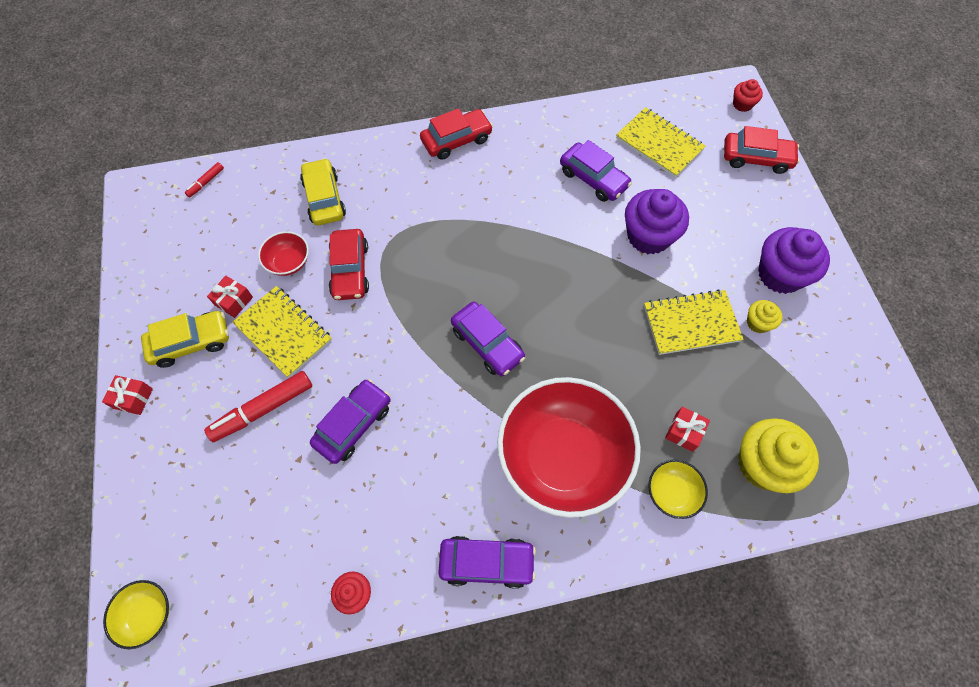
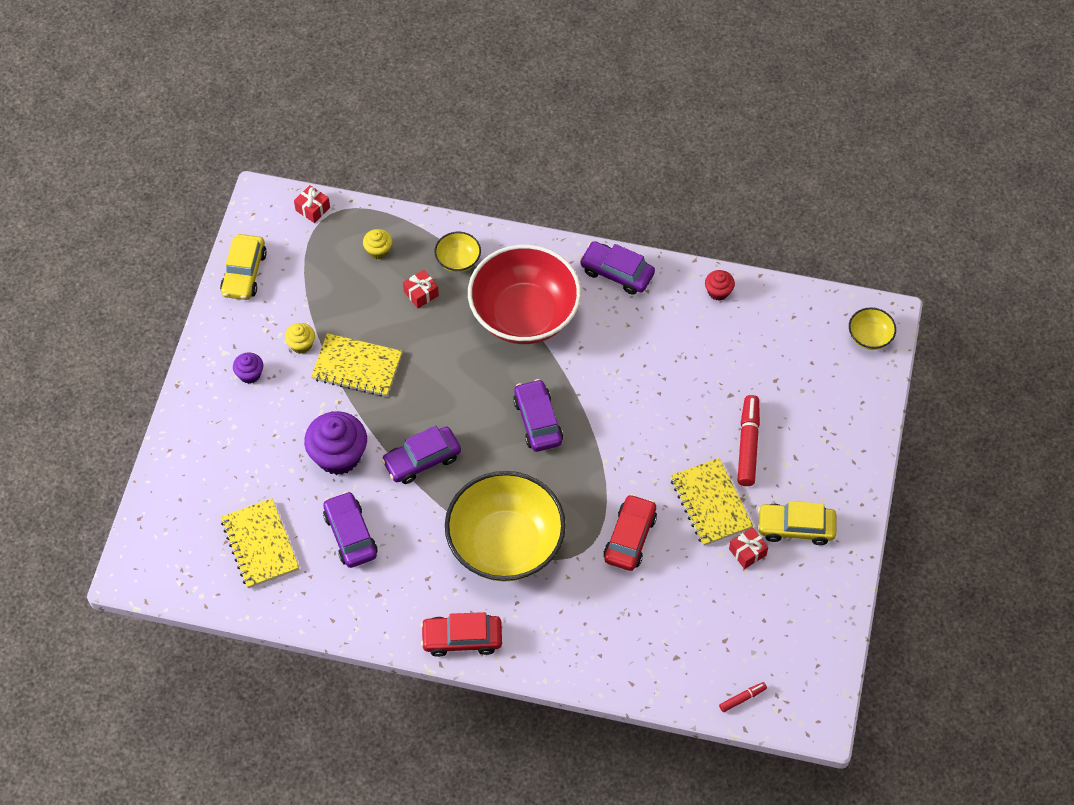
camera: 155 degrees left, 5 degrees down
red gift [102,375,153,415] -> red gift moved to [294,185,330,223]
red marker [204,371,312,442] -> red marker turned 75 degrees counterclockwise [737,395,760,486]
red bowl [258,231,309,276] -> none
yellow car [300,158,346,226] -> yellow car moved to [220,234,267,300]
purple car [310,379,390,464] -> purple car moved to [381,426,461,484]
red car [724,126,800,174] -> none
red cupcake [733,79,763,112] -> none
yellow cupcake [738,418,819,493] -> yellow cupcake [363,229,392,259], size x0.50
purple cupcake [758,227,830,294] -> purple cupcake [233,352,263,384], size x0.50
none -> yellow bowl [445,471,566,582]

